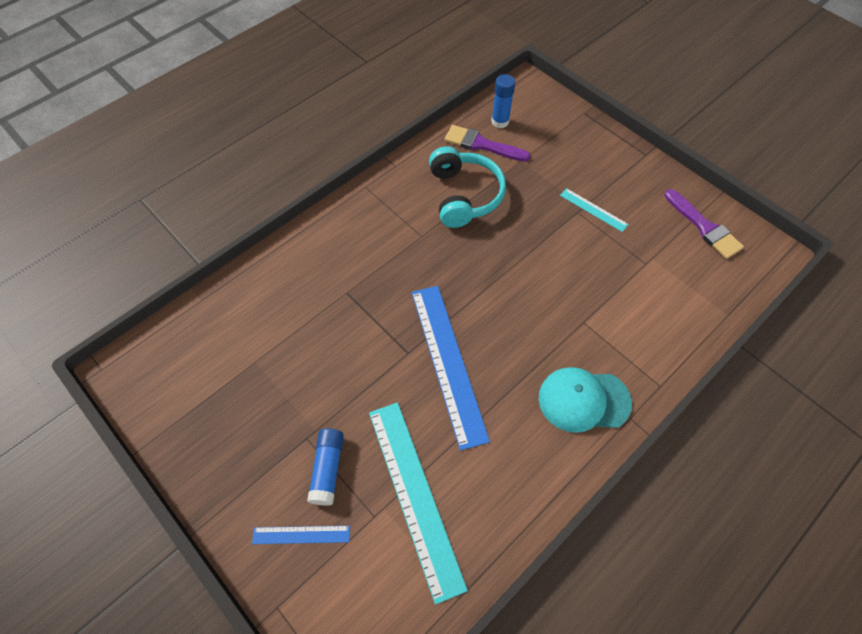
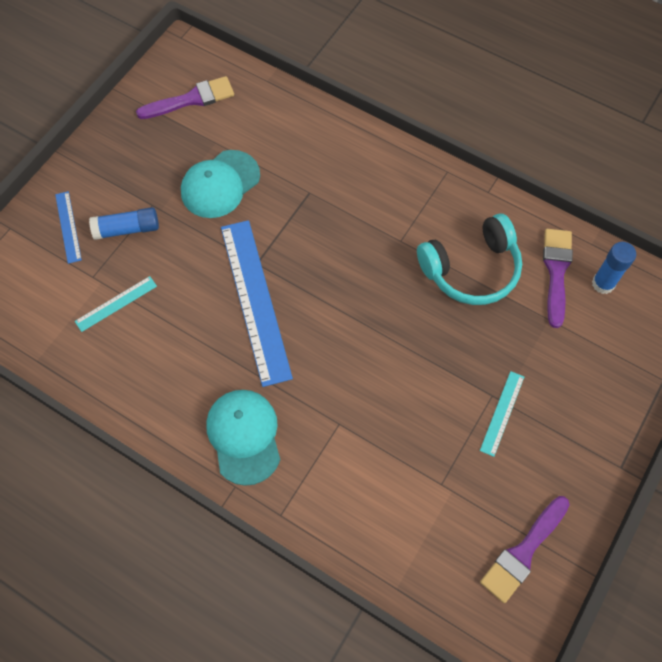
camera: 75 degrees right, 5 degrees up
turquoise ruler [369,402,468,605] -> turquoise ruler [75,276,157,332], size x0.47
blue ruler [412,286,490,450] -> blue ruler turned 75 degrees counterclockwise [221,220,293,387]
none -> purple brush [136,76,234,119]
none -> turquoise cap [181,150,260,218]

